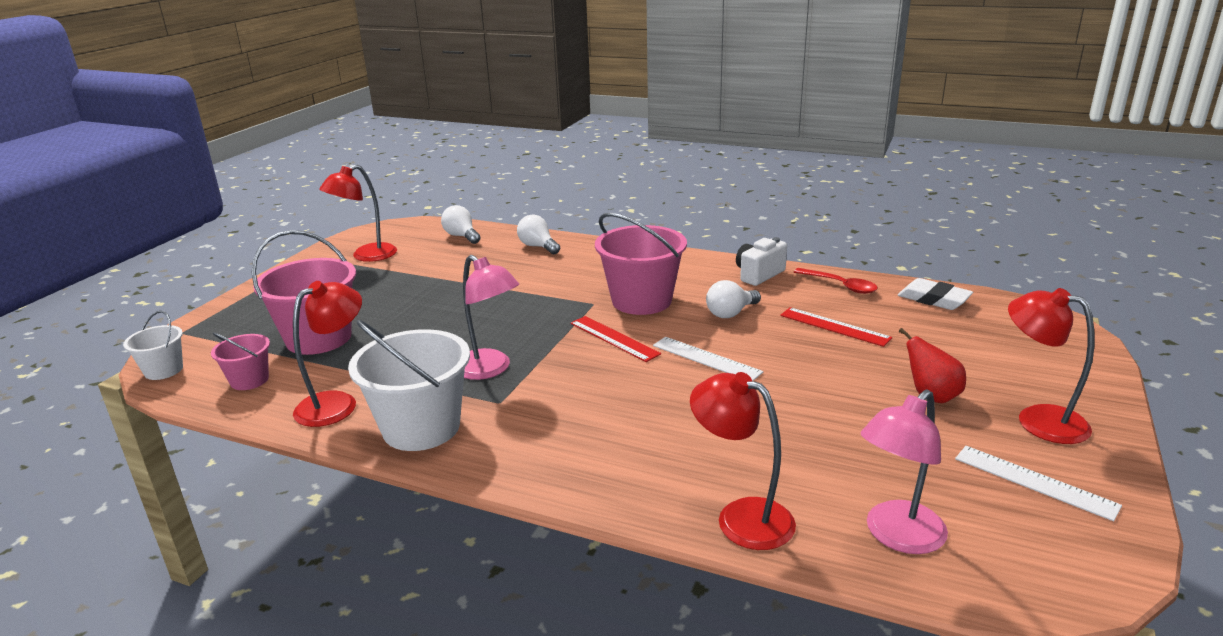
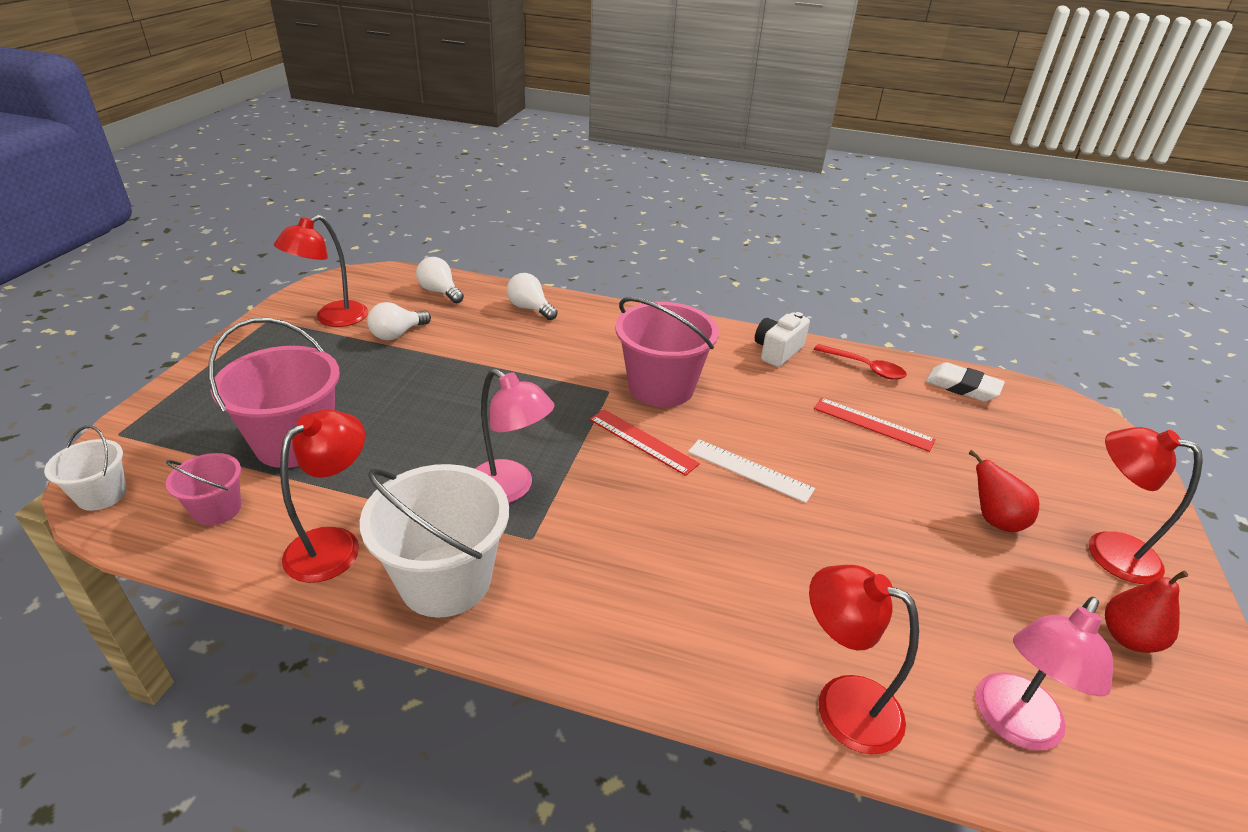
camera: 10 degrees left, 10 degrees up
white light bulb [706,280,761,318] -> white light bulb moved to [367,302,431,341]
white ruler [955,446,1122,521] -> red pear [1105,570,1188,653]

